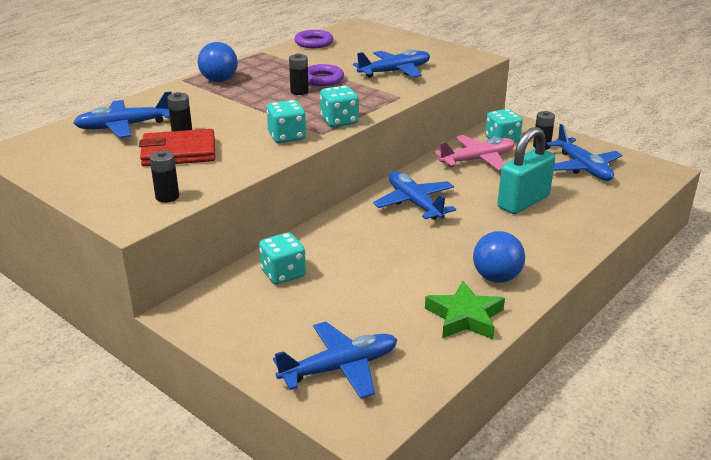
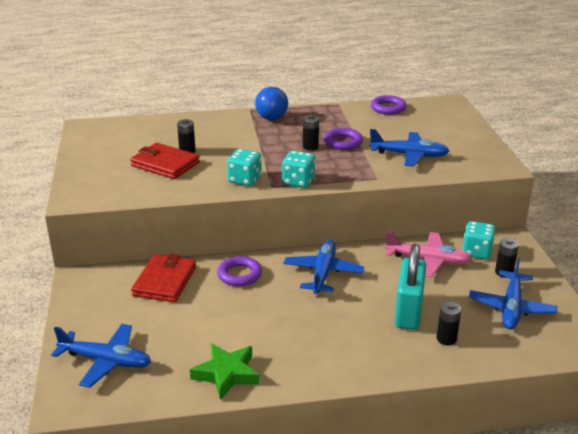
camera: 40 degrees right, 0 degrees up
blue plane [73,91,172,138] -> none
black battery [149,150,179,203] -> black battery moved to [437,302,461,346]
turquoise dice [259,233,306,284] -> red wallet [131,254,196,302]
blue ball [473,231,525,283] -> none
turquoise padlock [498,127,555,214] -> turquoise padlock turned 75 degrees counterclockwise [395,244,426,330]
none -> purple ring [217,256,262,286]

